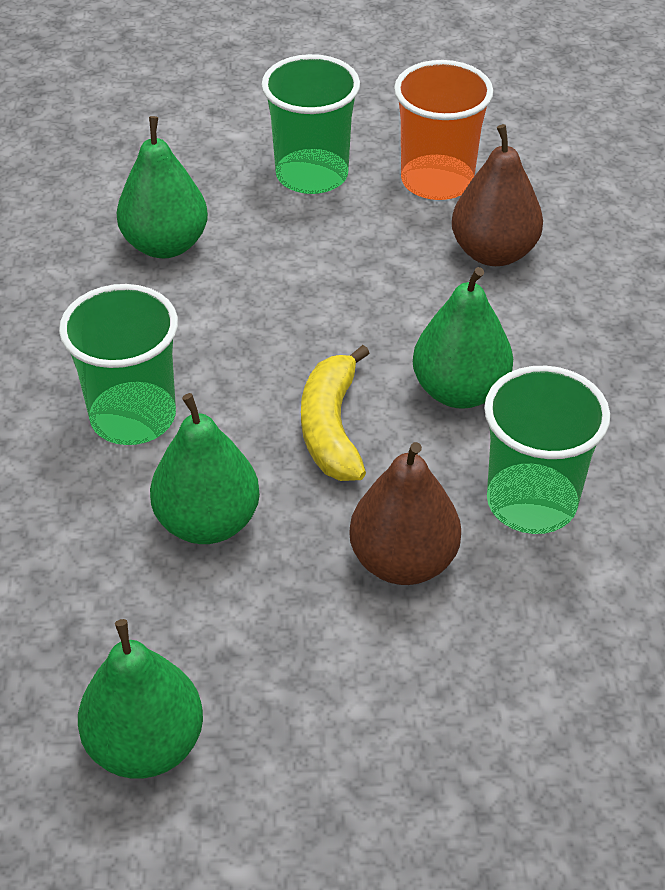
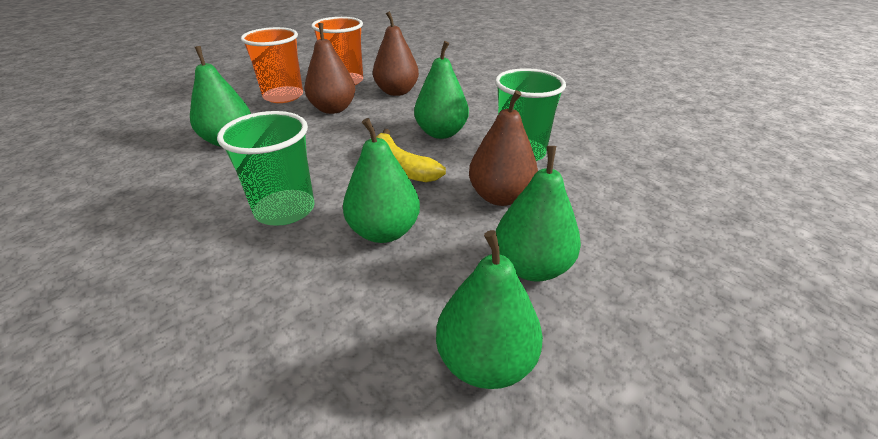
camera: 40 degrees left, 10 degrees down
green cup [261,54,360,194] -> orange cup [241,27,303,103]
none -> brown pear [305,23,356,114]
none -> green pear [496,146,581,282]

